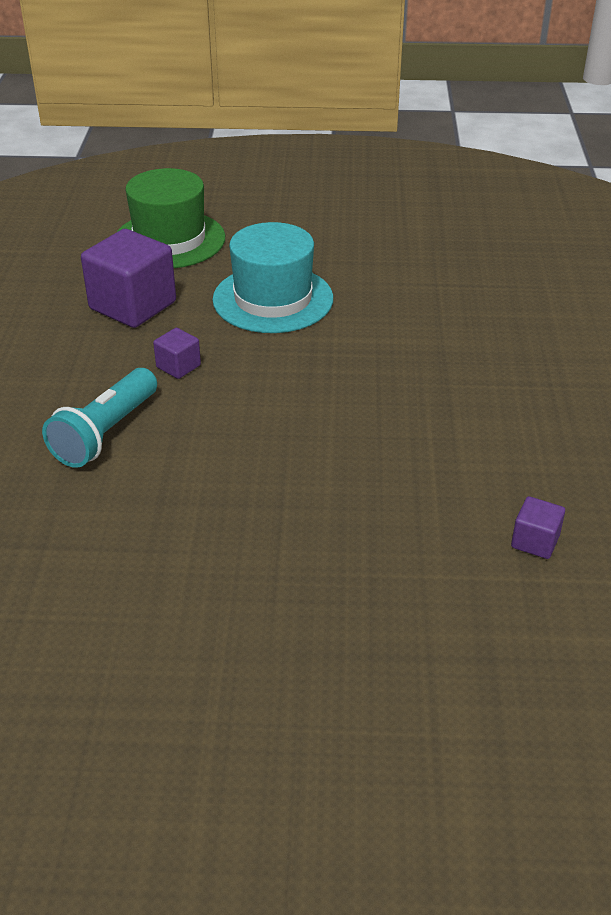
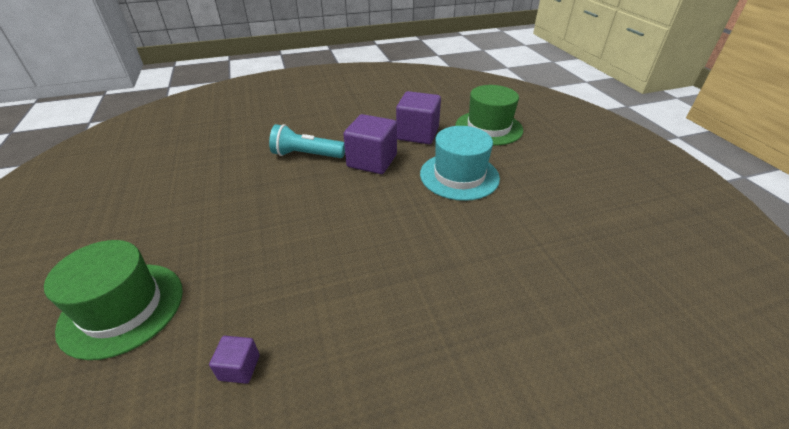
camera: 70 degrees right, 0 degrees up
purple cube [153,328,201,379] -> purple cube [343,114,397,174], size x2.10
none -> green hat [44,240,183,360]

